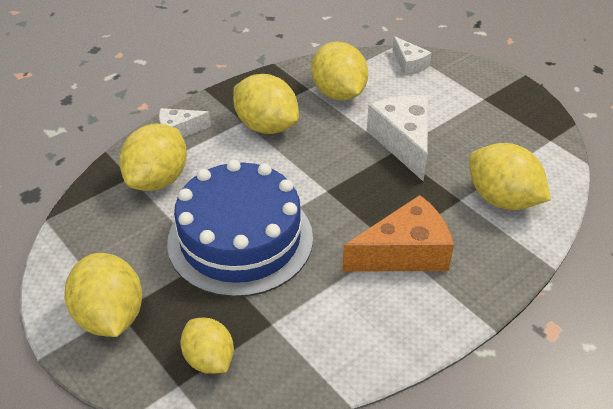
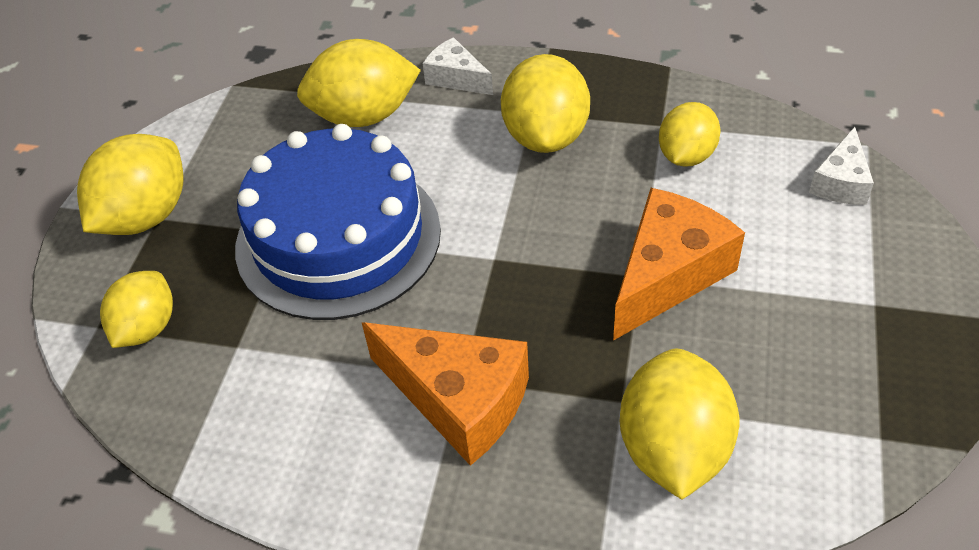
camera: 55 degrees right, 5 degrees up
yellow lemon [311,42,368,101] -> yellow lemon [659,102,721,167], size x0.65
white cheese [367,95,428,181] -> orange cheese [613,188,745,341]

